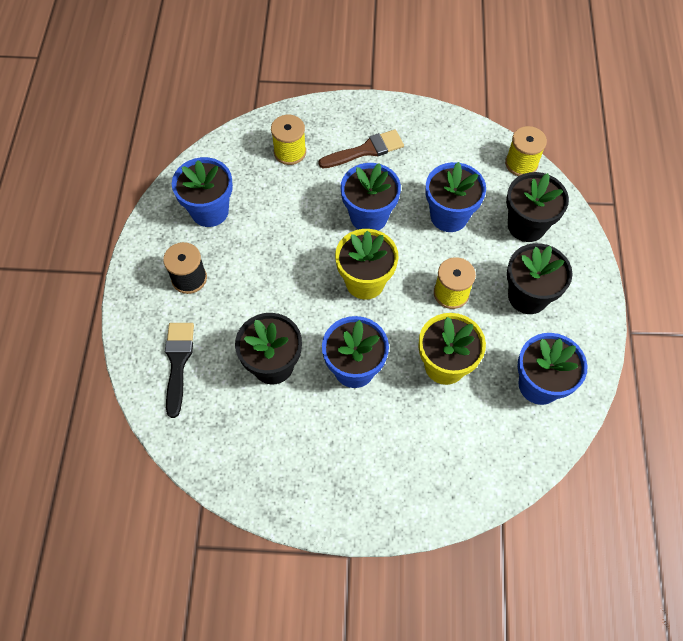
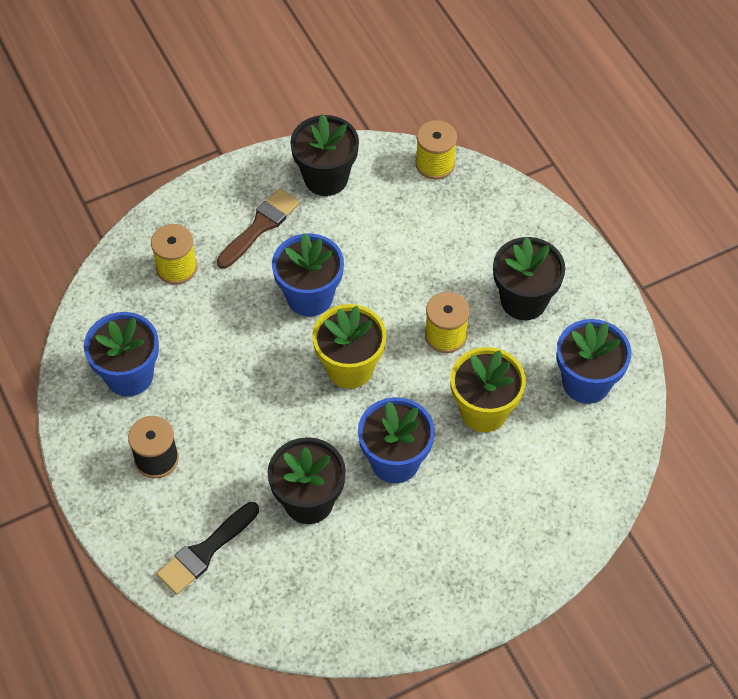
camera: 30 degrees left, 5 degrees down
black brush [165,323,194,418] -> black brush turned 105 degrees counterclockwise [156,502,259,595]
blue flower pot [426,162,486,232] -> none
black flower pot [506,172,569,242] -> black flower pot moved to [290,114,359,196]

